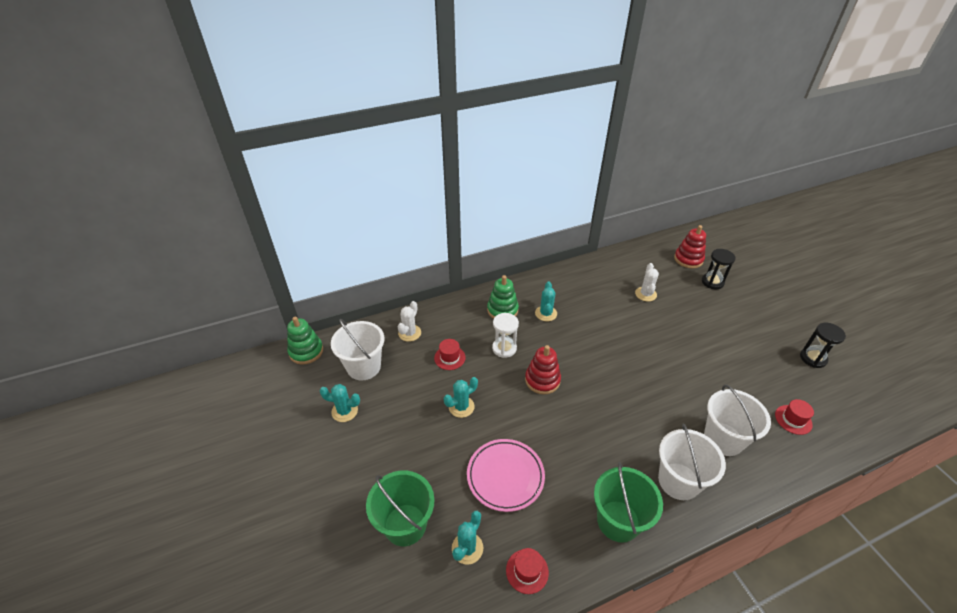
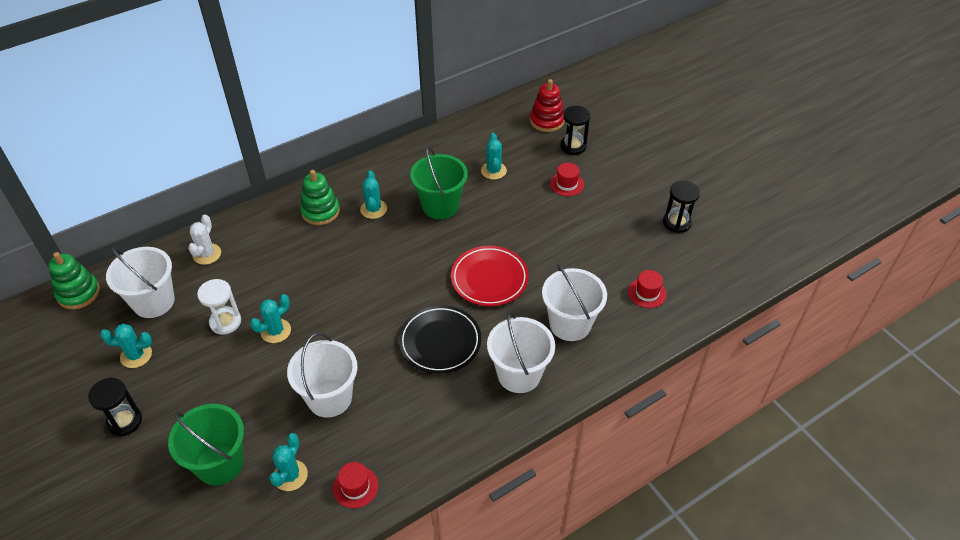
camera: 10 degrees left, 5 degrees up
red hat [434,339,466,370] -> red hat moved to [550,163,584,196]
pink plate [467,439,545,512] -> white bucket [287,333,358,418]
white hourglass [492,313,519,358] -> white hourglass moved to [197,279,241,335]
red stacking toy [525,345,561,394] -> none
green bucket [594,462,663,543] -> green bucket moved to [410,146,468,219]
white cactus [635,263,659,302] -> turquoise cactus [481,133,507,180]
none -> black hourglass [88,378,142,437]
none -> black plate [399,305,481,374]
none -> red plate [451,246,529,306]

